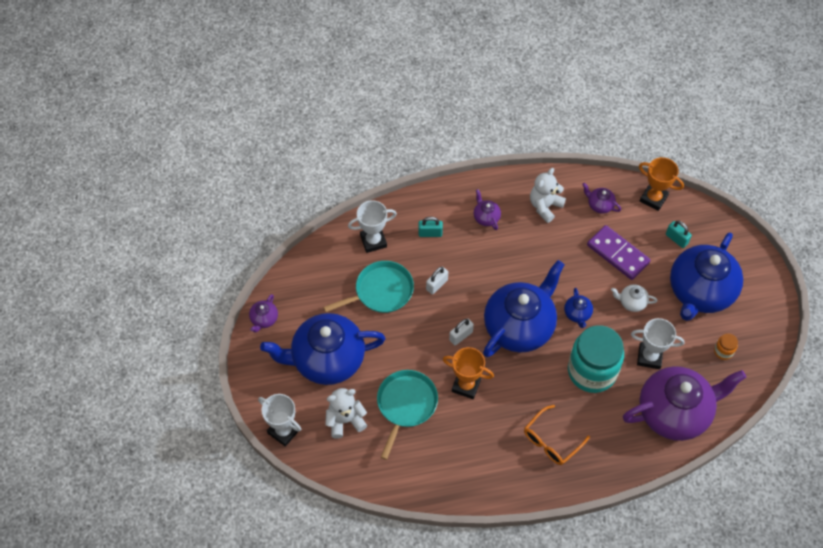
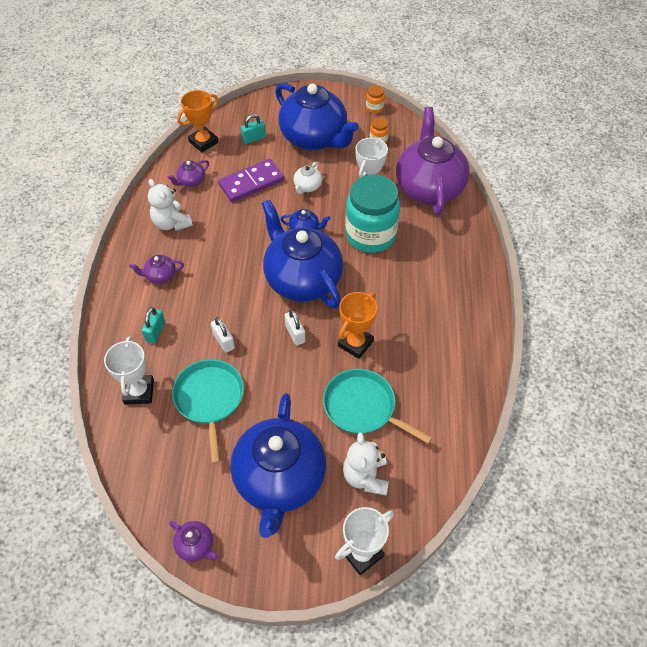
camera: 75 degrees left, 5 degrees down
orange glasses [524,405,590,465] -> none
none -> orange jar [366,85,385,113]

